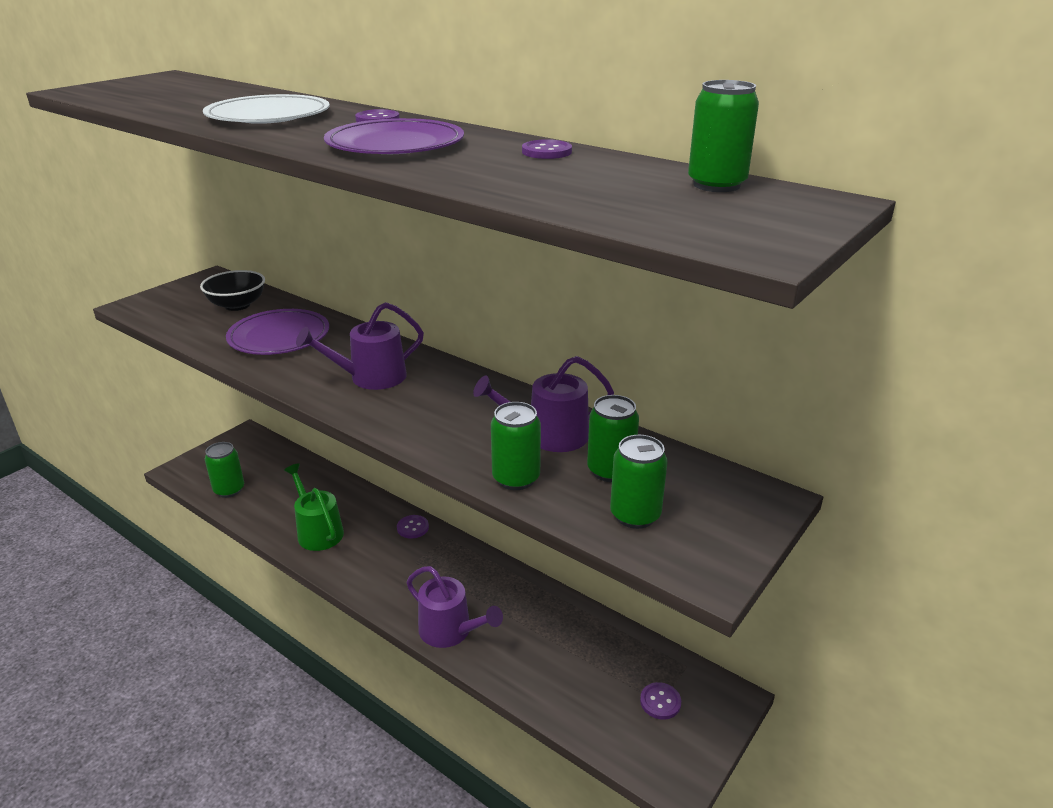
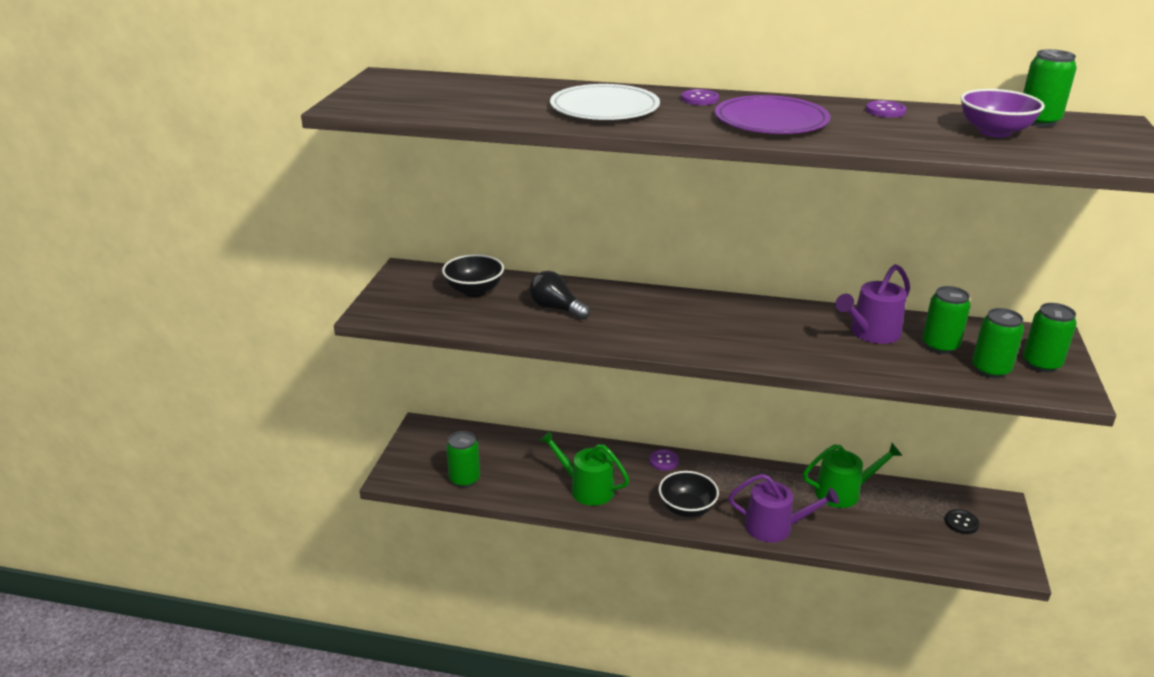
camera: 25 degrees left, 0 degrees up
purple plate [226,309,329,355] -> black light bulb [529,271,590,320]
purple watering can [296,302,424,390] -> none
green can [491,402,541,490] -> green can moved to [1023,303,1077,373]
purple button [640,682,681,720] -> black button [945,509,979,534]
none -> black bowl [659,471,719,517]
none -> green watering can [803,443,903,508]
none -> purple bowl [960,89,1045,137]

